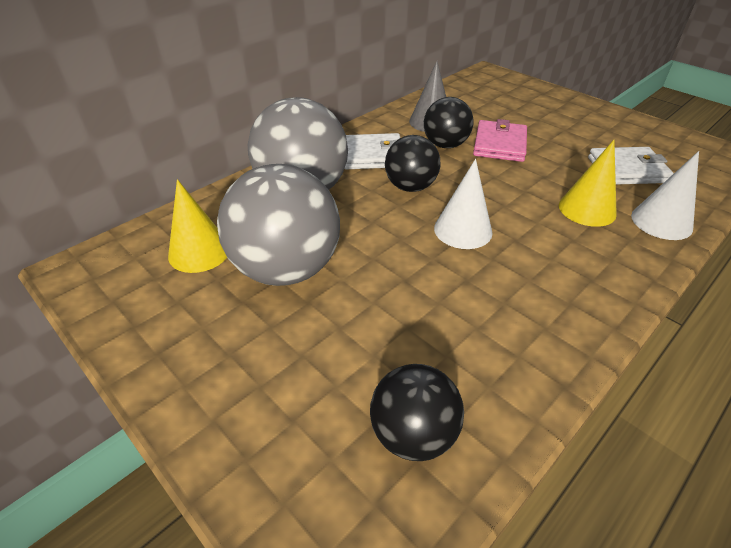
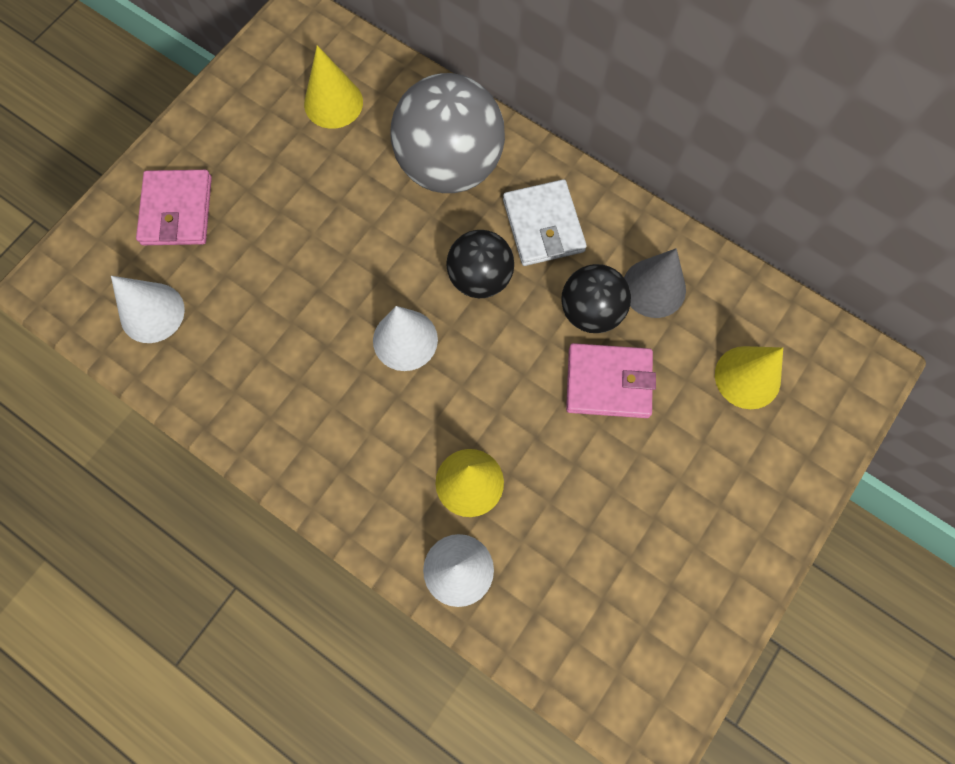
camera: 80 degrees right, 30 degrees up
grey ball [217,164,340,286] -> none
black ball [370,364,464,461] -> white cone [111,276,185,343]
white wallet [588,147,674,185] -> none
none -> pink wallet [136,170,212,245]
none -> yellow cone [715,346,783,409]

